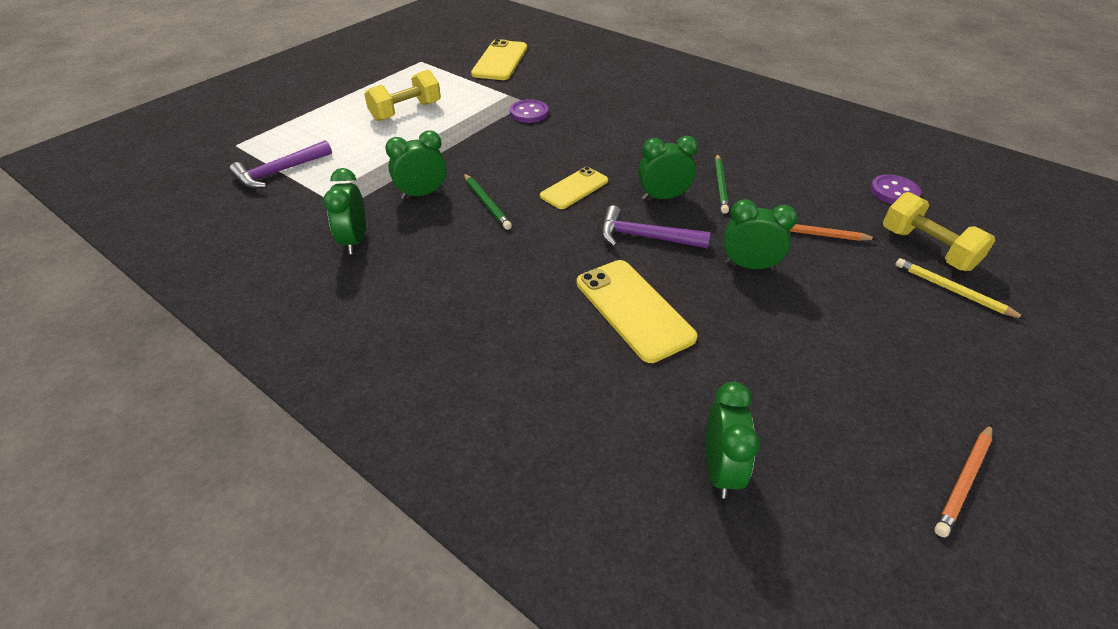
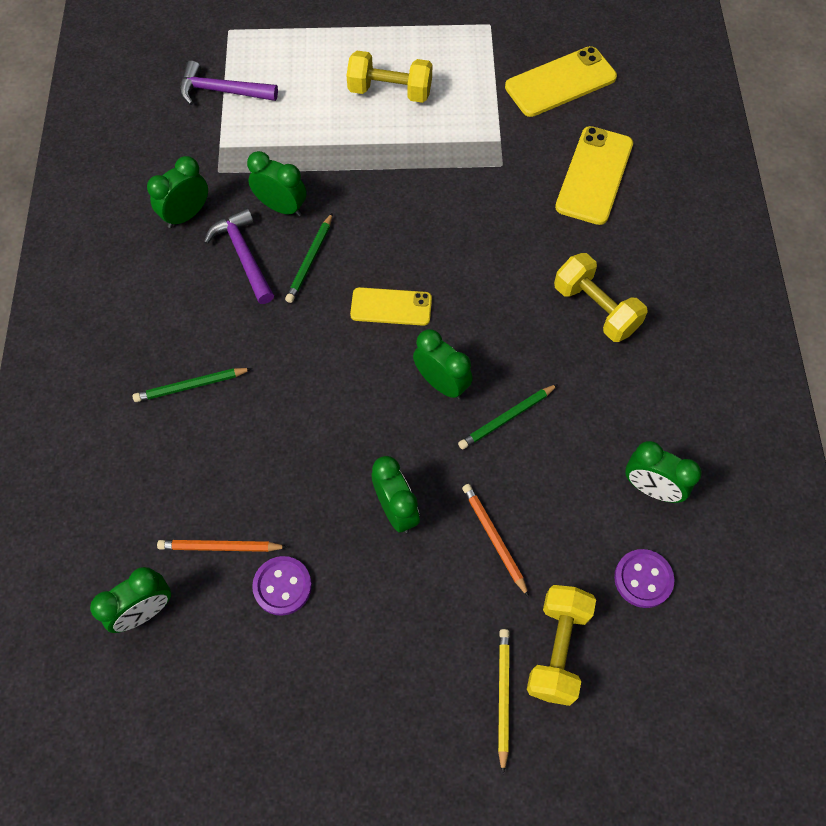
camera: 50 degrees right, 20 degrees up
purple button [510,99,549,123] -> purple button moved to [252,556,312,616]
yellow phone [577,260,698,363] -> yellow phone moved to [555,126,633,225]
purple hammer [601,205,711,249] -> purple hammer moved to [204,208,274,304]
orange pencil [934,424,993,537] -> orange pencil moved to [157,540,287,552]
none -> green pencil [132,368,252,402]
none -> yellow dumbbell [554,253,648,342]
none -> green clock [625,441,702,503]

